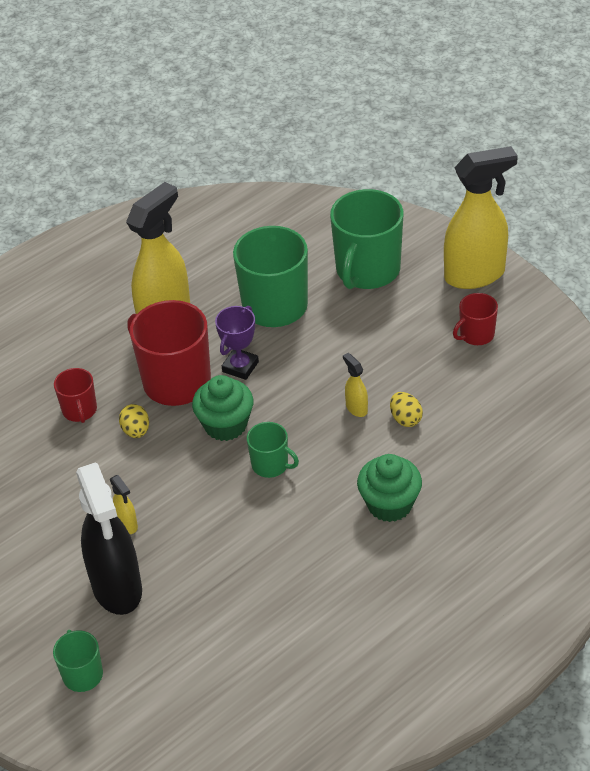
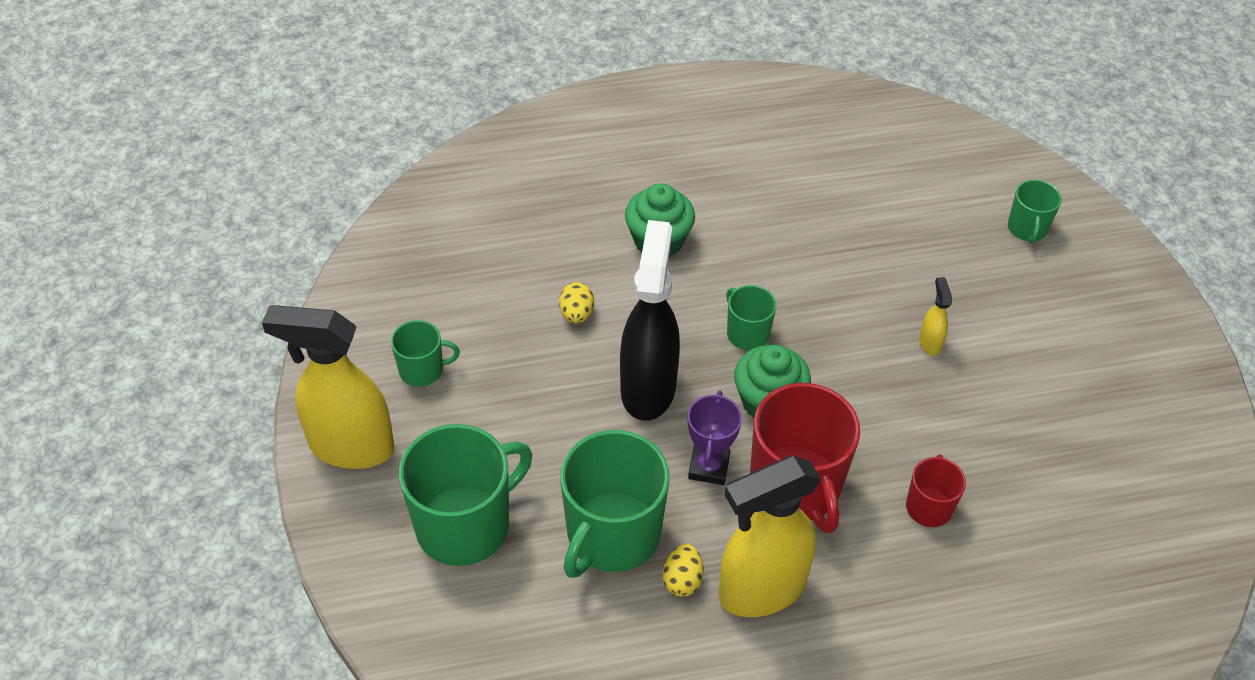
camera: 155 degrees left, 5 degrees up
black spray bottle [76,462,142,615] -> black spray bottle moved to [620,220,680,421]
yellow egg [119,404,149,438] -> yellow egg moved to [663,544,703,597]
purple trophy [215,306,259,380] -> purple trophy turned 45 degrees counterclockwise [688,390,742,485]
yellow spray bottle [343,353,368,417] -> none
red mug [453,293,498,345] -> green mug [391,320,460,387]

